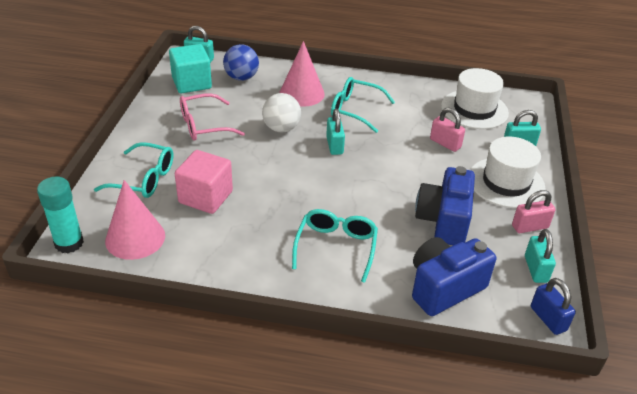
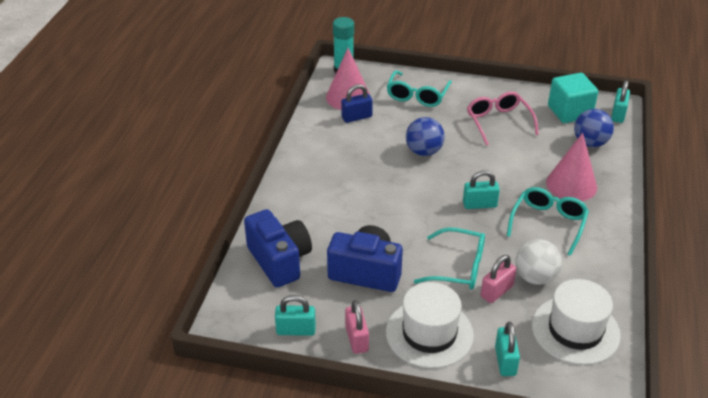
camera: 95 degrees right, 0 degrees up
pink cube [175,150,233,214] -> none
white ball [262,93,301,133] -> white ball moved to [515,239,562,285]
turquoise glasses [292,209,378,283] -> turquoise glasses moved to [414,227,485,290]
blue padlock [531,278,576,335] -> blue padlock moved to [341,84,373,123]
none -> blue ball [406,117,445,156]

